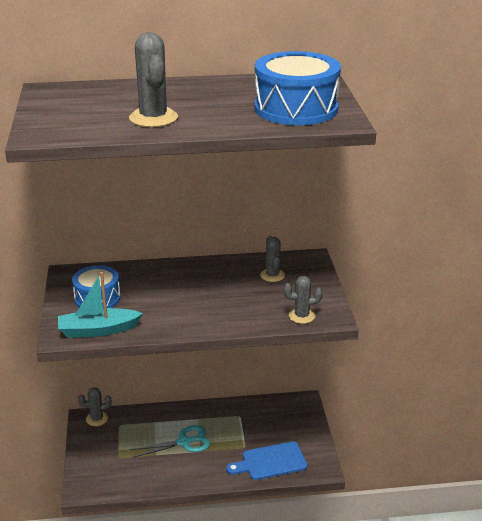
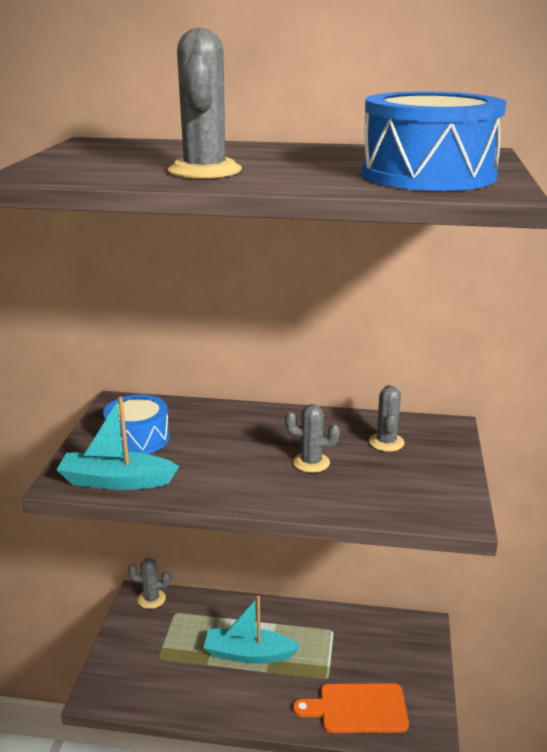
camera: 15 degrees right, 5 degrees down
turquoise scissors [130,425,210,457] -> turquoise boat [204,595,300,664]
blue cutting board [226,441,307,480] -> orange cutting board [293,683,409,733]
grey cactus [283,276,323,324] -> grey cactus moved to [285,404,340,473]

